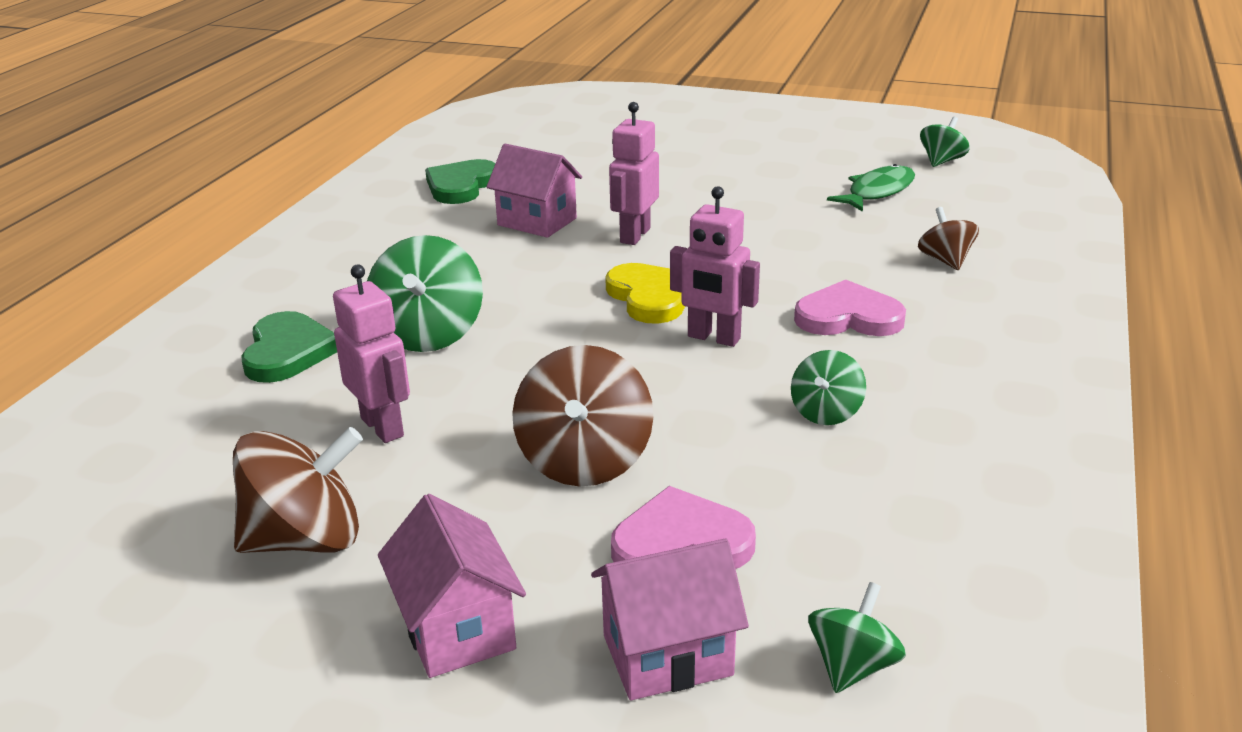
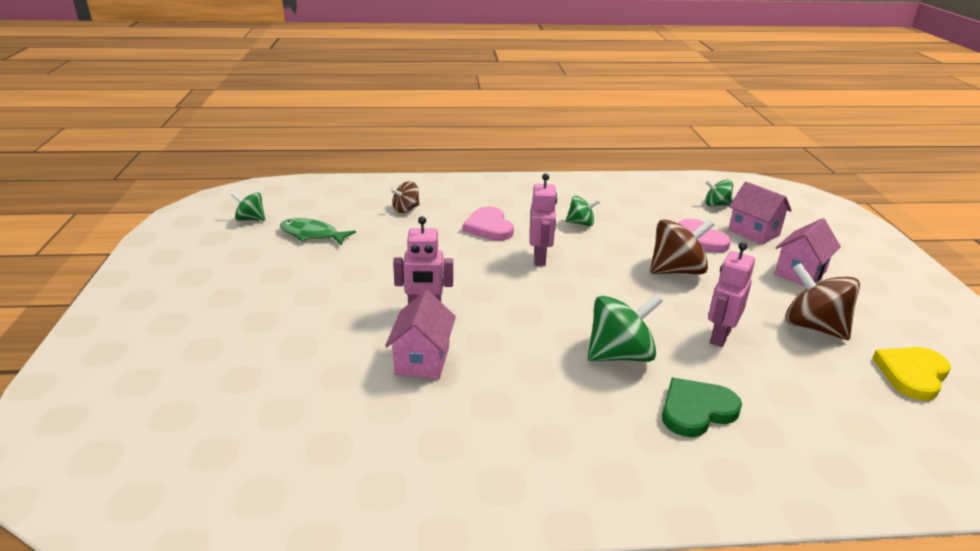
camera: 115 degrees left, 0 degrees up
green heart [425,159,495,204] -> none
yellow heart [605,263,685,324] -> yellow heart moved to [873,347,951,401]

